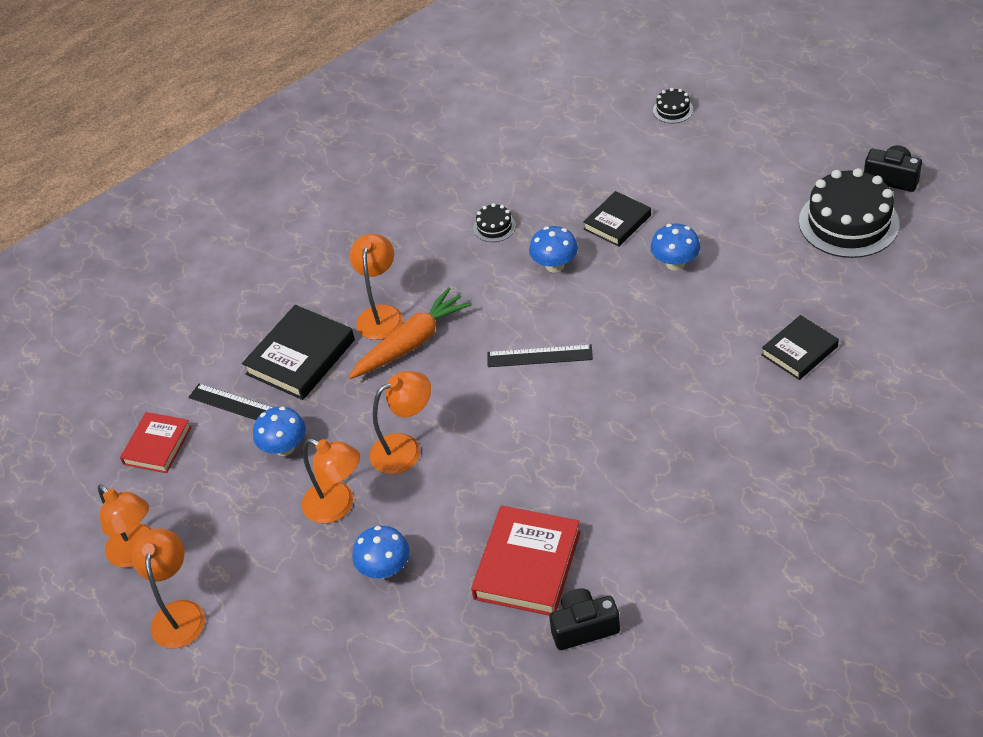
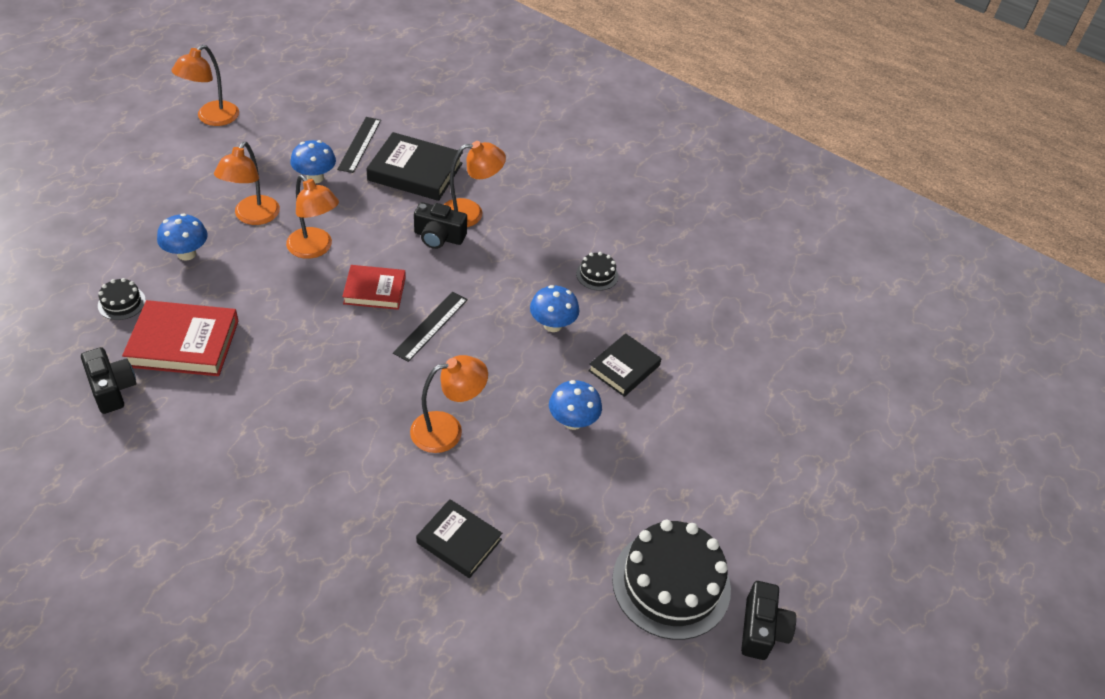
camera: 65 degrees right, 0 degrees up
red book [120,412,191,473] -> red book moved to [342,265,406,310]
orange lamp [132,528,205,648] -> orange lamp moved to [410,355,488,453]
orange carrot [349,287,472,379] -> black camera [414,202,467,249]
black ruler [487,345,593,367] -> black ruler turned 45 degrees clockwise [393,292,468,362]
black book [583,191,651,247] -> black book turned 75 degrees counterclockwise [588,333,661,397]
black cake [653,88,693,123] -> black cake moved to [98,278,146,320]

